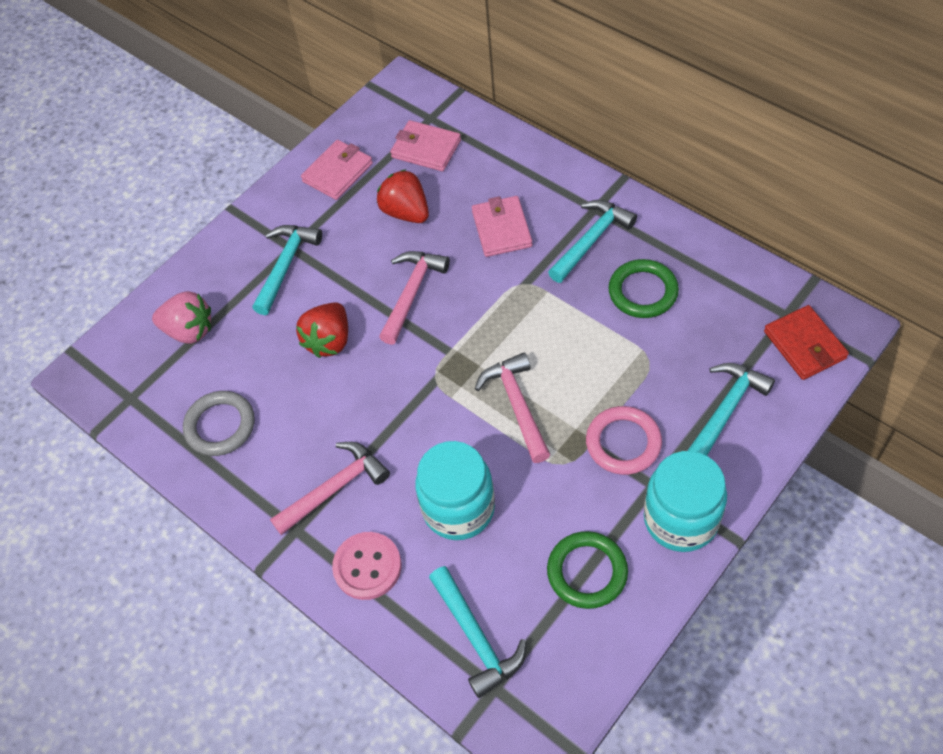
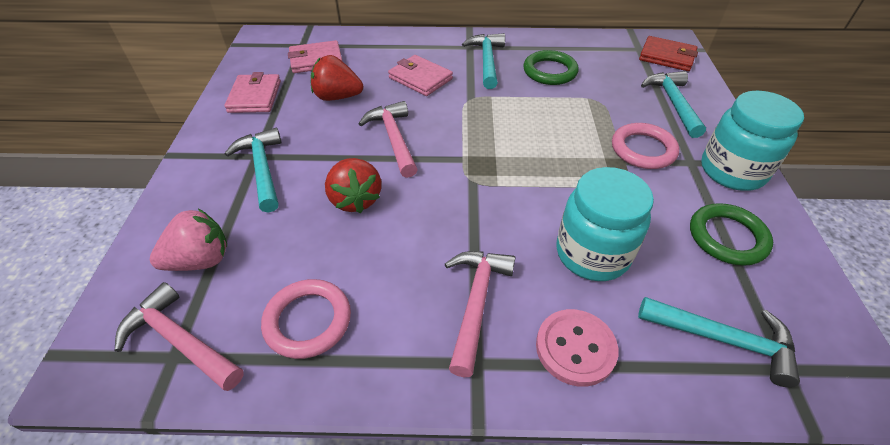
camera: 45 degrees left, 10 degrees down
grey ring [183,391,255,456] -> pink ring [261,279,351,359]
pink hammer [475,352,550,463] -> pink hammer moved to [115,282,244,391]

